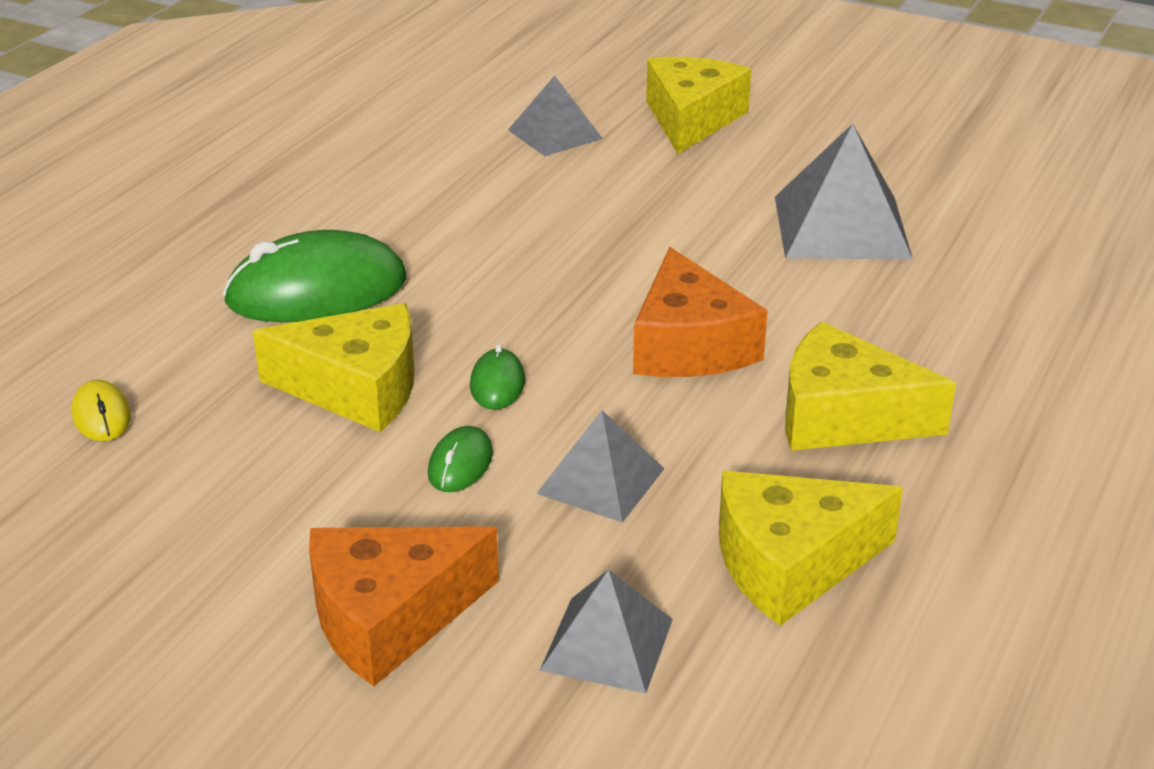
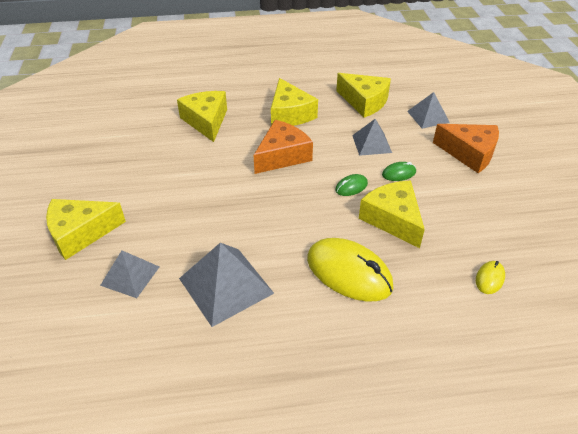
camera: 125 degrees left, 10 degrees up
green mouse [223,230,406,322] -> yellow mouse [307,238,394,301]
grey pyramid [775,124,913,259] -> grey pyramid moved to [179,243,274,327]
none -> yellow cheese [177,91,227,142]

